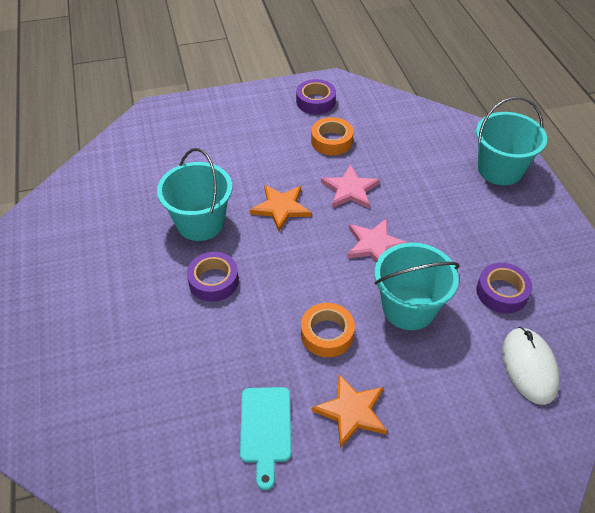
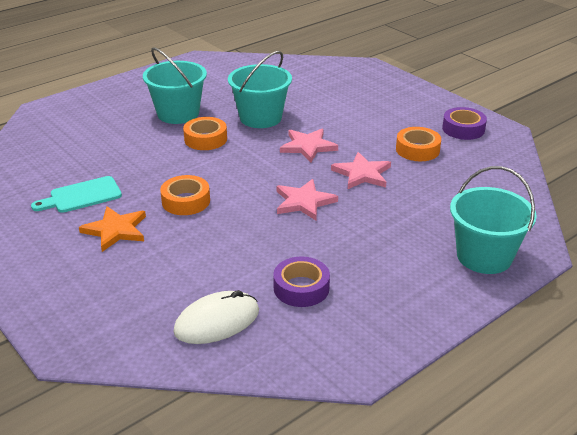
camera: 65 degrees right, 15 degrees down
purple tape [187,252,239,302] -> orange tape [183,117,227,150]
orange star [250,185,311,231] -> pink star [280,129,338,162]
turquoise bucket [375,243,460,330] -> turquoise bucket moved to [143,47,207,124]

